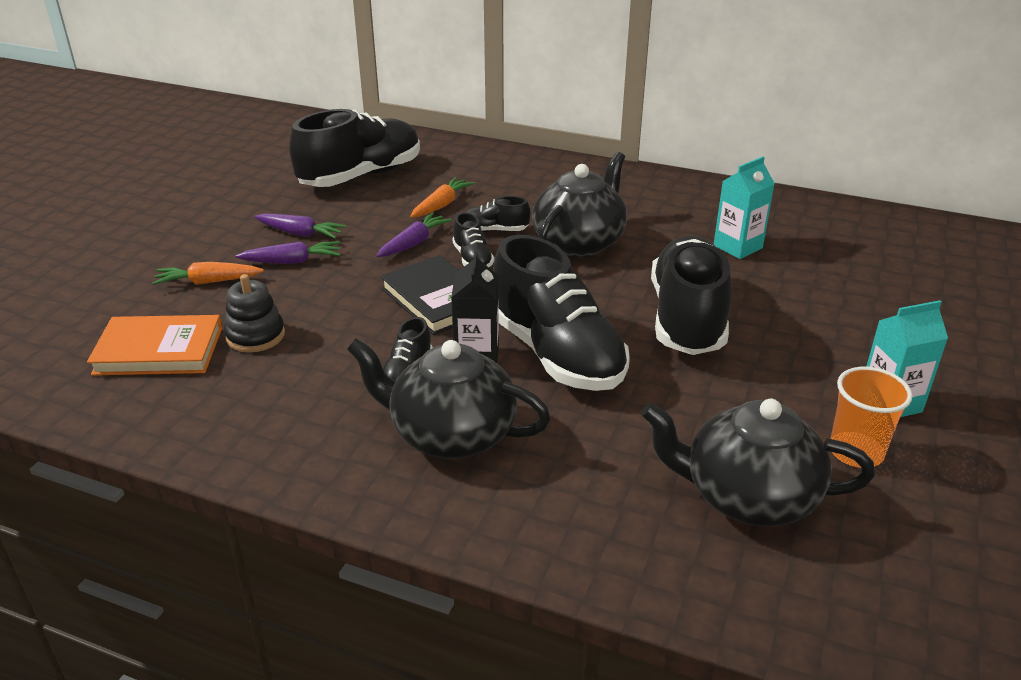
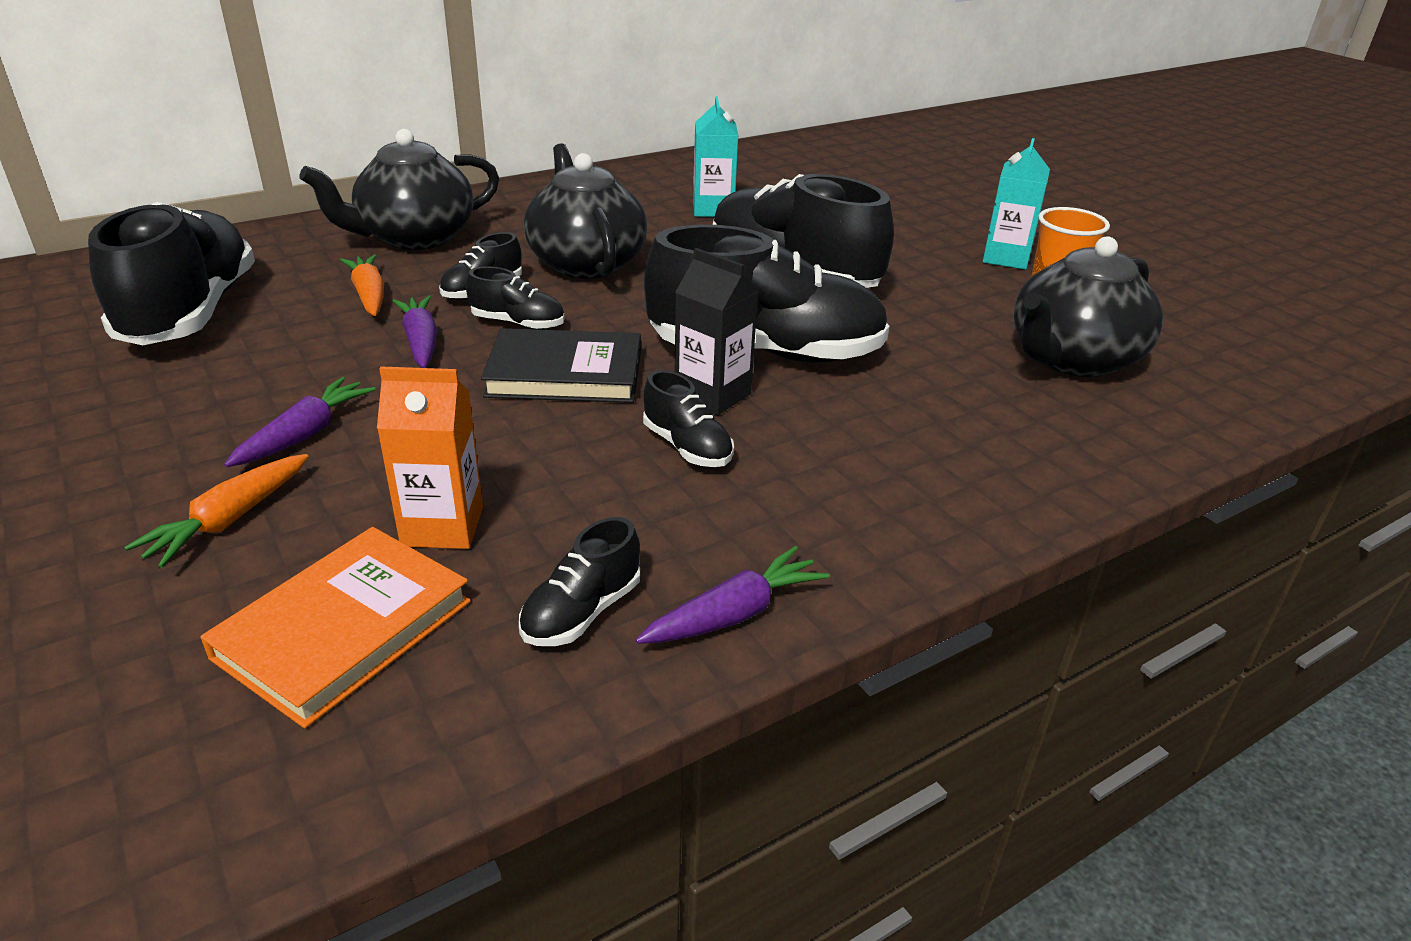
camera: 55 degrees left, 0 degrees up
black stacking toy [224,274,285,353] -> orange carton [377,367,483,549]
purple carrot [254,213,347,239] -> purple carrot moved to [636,546,830,644]
black teapot [347,338,551,459] -> black teapot moved to [300,129,499,250]
none -> black shoe [519,517,640,646]

